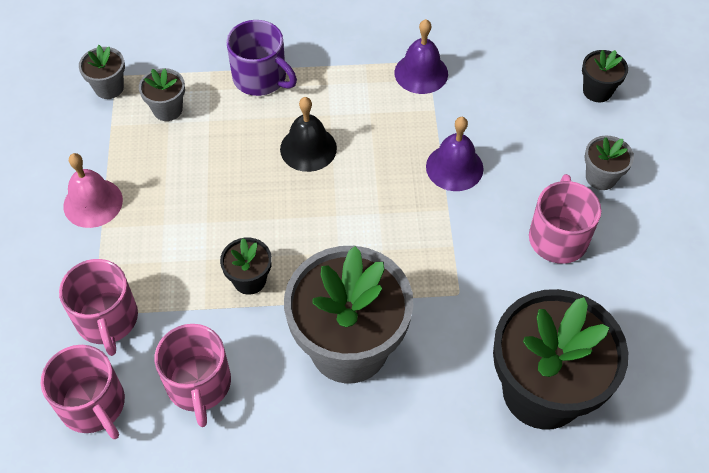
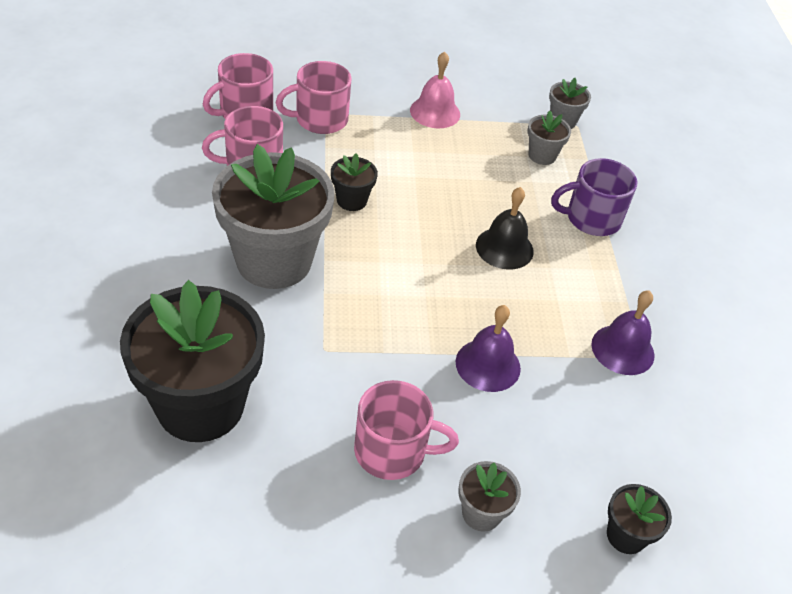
camera: 85 degrees right, 10 degrees down
purple mug [226,20,297,96] -> purple mug turned 45 degrees clockwise [551,158,638,236]

